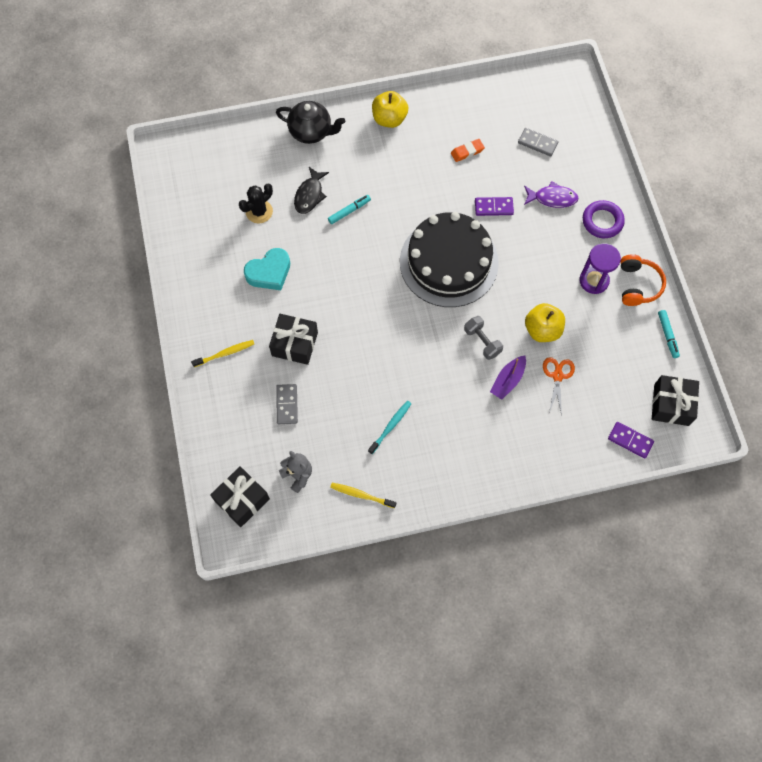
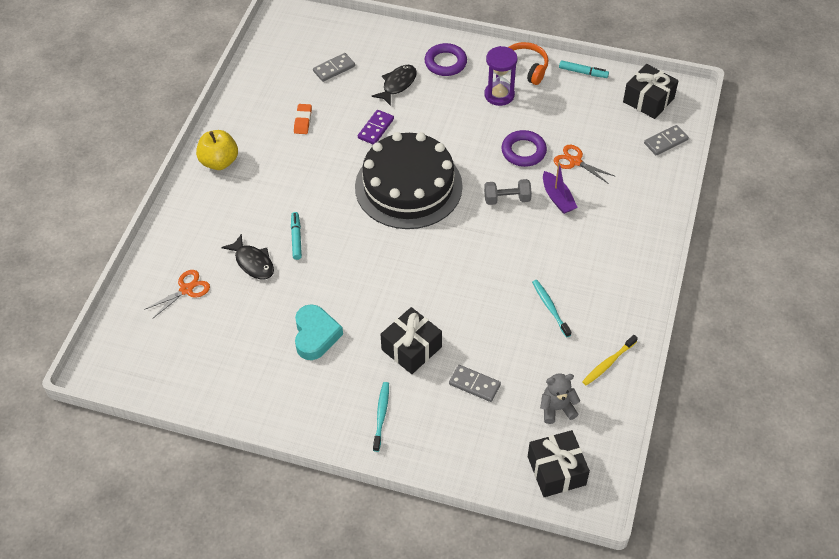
camera: 60 degrees left, 15 degrees down
yellow toothbrush [191,340,254,367] -> turquoise toothbrush [373,382,389,452]
black cactus [239,183,273,224] -> none
black teapot [276,101,345,144] -> none
purple fish [524,181,578,208] -> black fish [372,65,417,106]
yellow apple [525,303,565,342] -> purple ring [501,130,547,167]
purple domino [608,422,654,458] -> grey domino [644,125,689,155]
none -> orange scissors [144,270,210,319]

